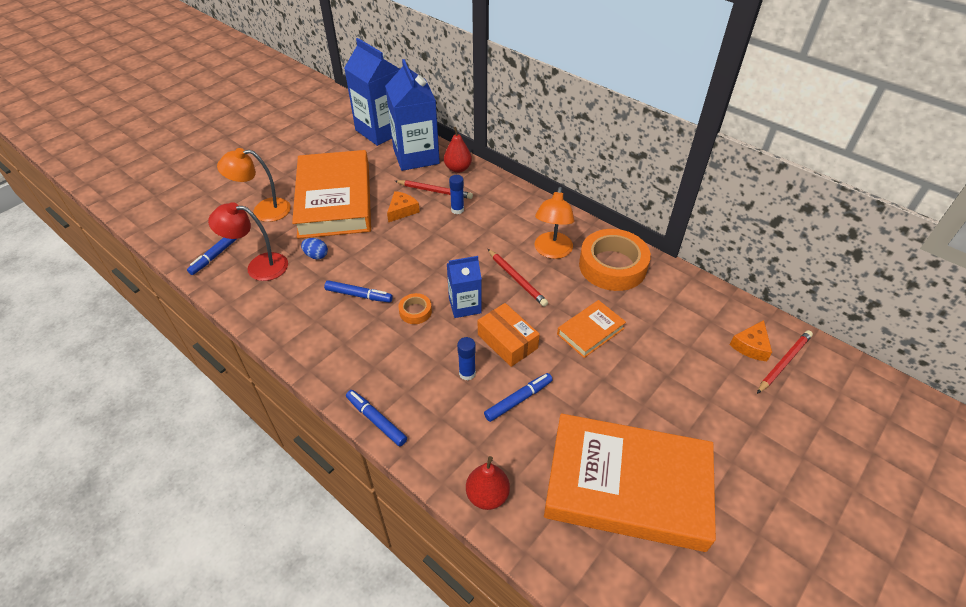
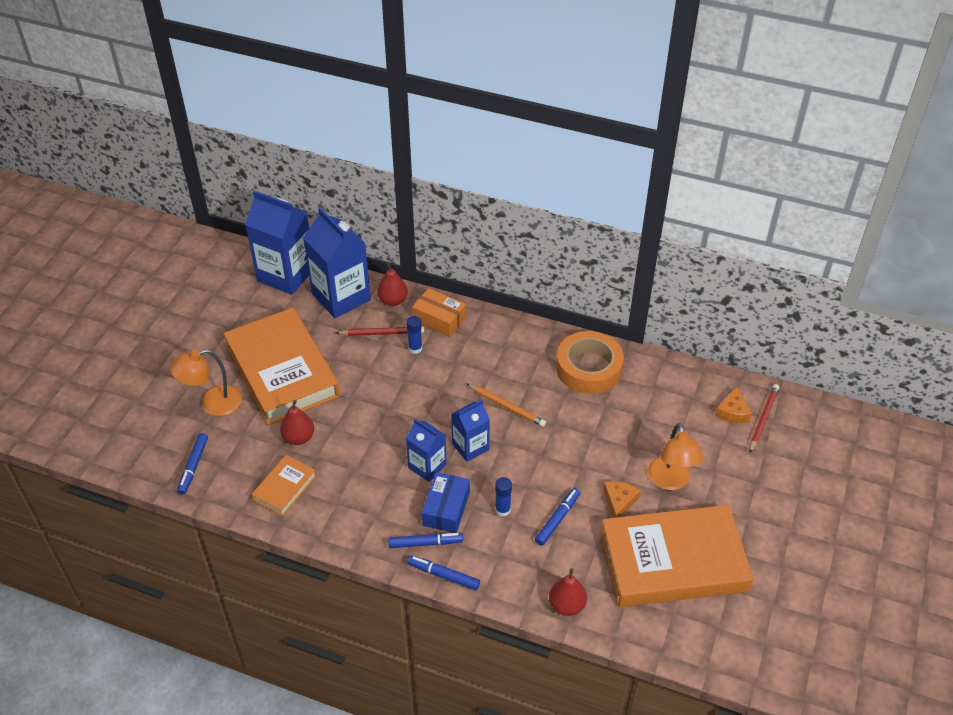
camera: 20 degrees left, 0 degrees up
red lamp [208,202,288,281] -> none
blue egg [301,238,328,259] -> red pear [280,400,314,445]
blue marker [324,280,393,303] -> blue marker moved to [388,533,463,548]
orange cheese [387,191,420,222] -> orange cheese moved to [603,481,641,518]
orange tape [398,293,432,324] -> blue carton [406,419,447,482]
orange box [478,303,540,367] -> orange box moved to [412,288,466,337]
red pencil [488,249,548,307] -> orange pencil [466,383,546,427]
orange lamp [535,187,574,259] -> orange lamp moved to [648,423,703,490]
orange book [557,300,626,358] -> orange book moved to [252,455,316,516]
none -> blue box [422,472,470,533]

